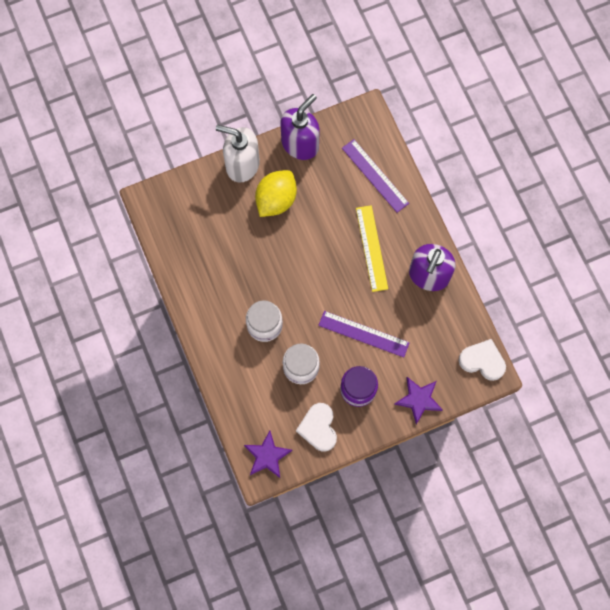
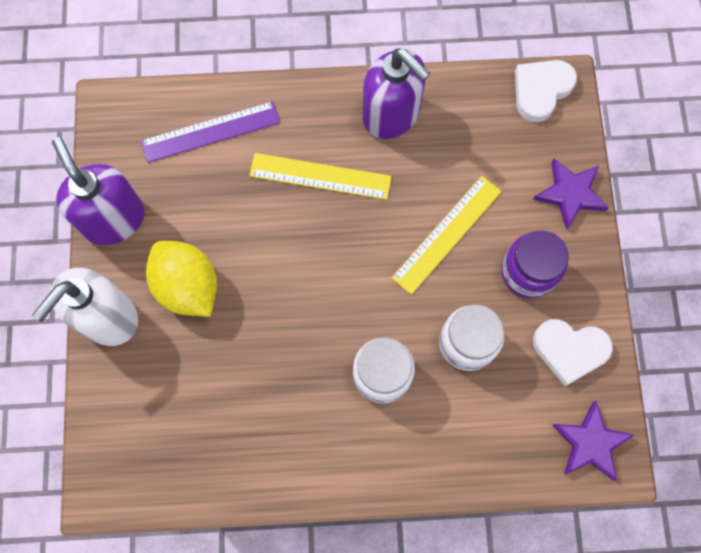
camera: 70 degrees left, 0 degrees up
purple ruler [318,311,410,357] -> yellow ruler [392,176,502,295]

